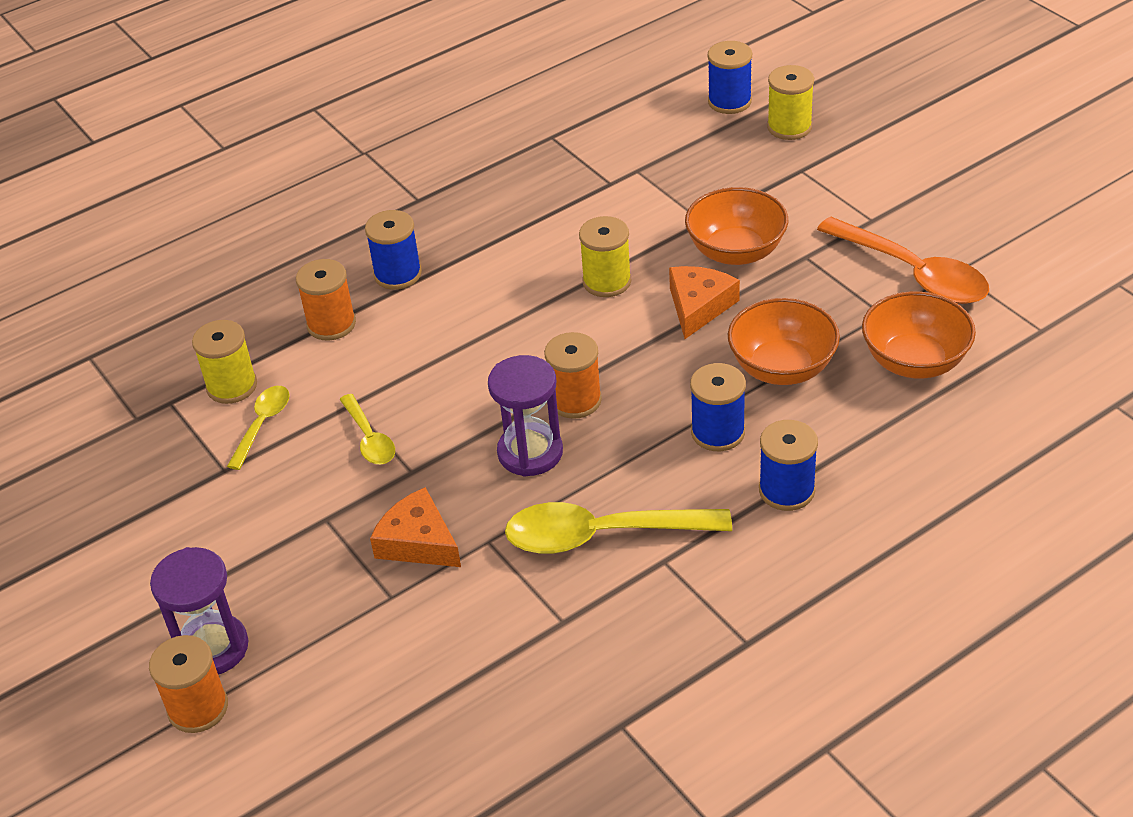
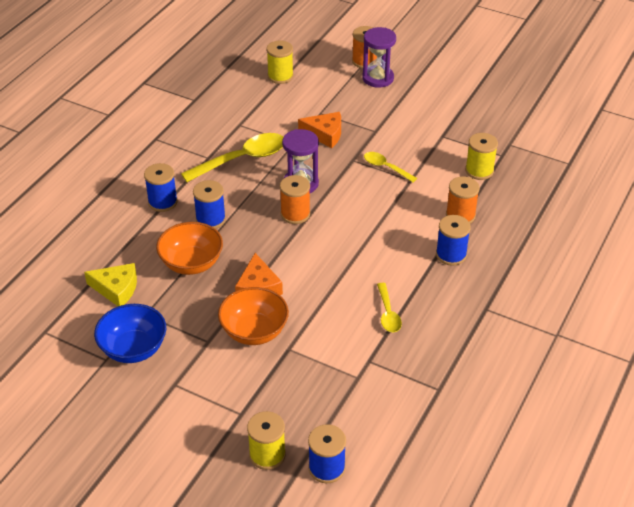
camera: 150 degrees right, 0 degrees up
yellow spoon [227,386,290,470] -> yellow spoon moved to [377,283,402,332]
yellow spool [579,216,631,297] -> yellow spool moved to [267,41,293,84]
orange spoon [817,217,989,304] -> blue bowl [94,304,166,363]
orange bowl [862,291,976,379] -> yellow cheese [84,263,137,306]

